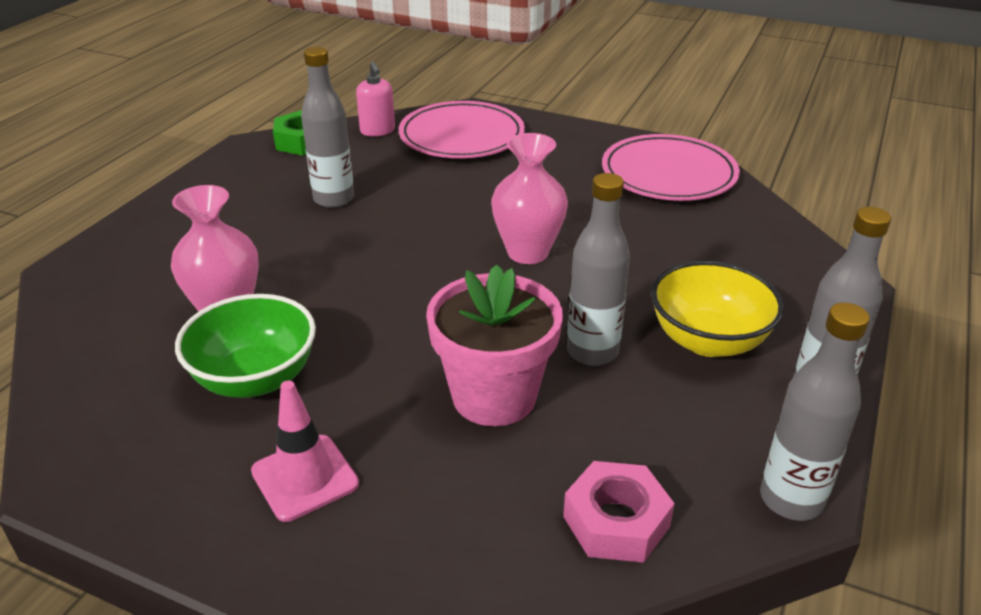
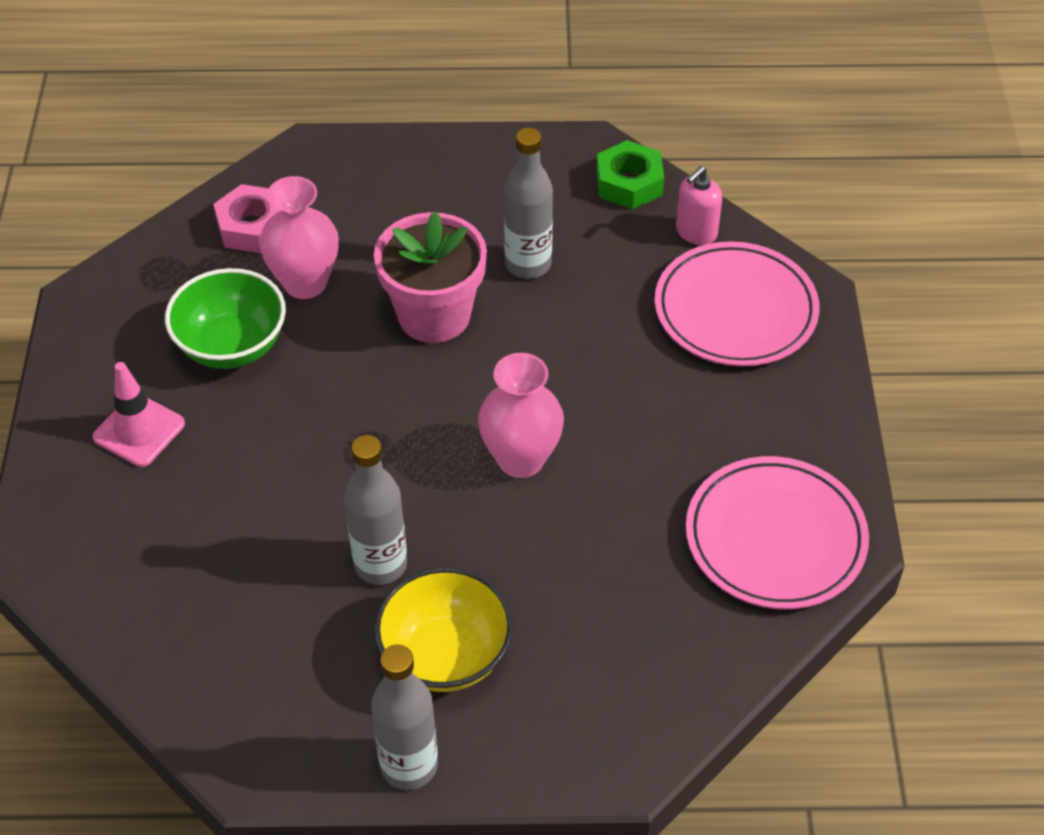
camera: 65 degrees right, 15 degrees up
pink flower pot [426,264,563,426] -> pink flower pot moved to [374,211,487,343]
pink nut [563,461,675,563] -> pink nut moved to [213,184,280,253]
grey bottle [760,303,870,521] -> none

